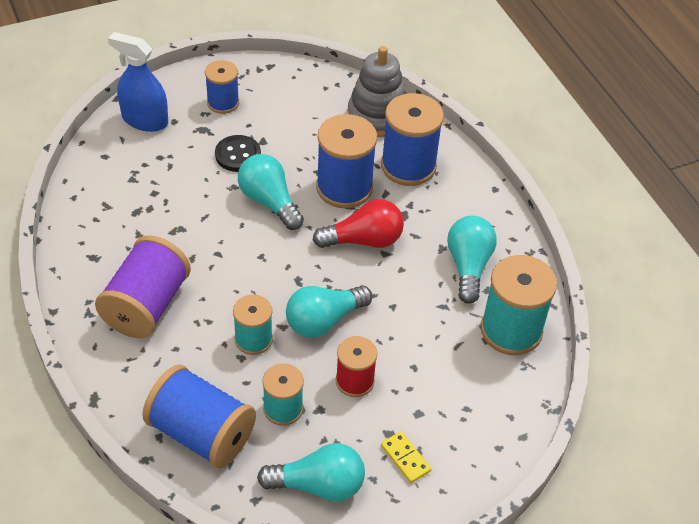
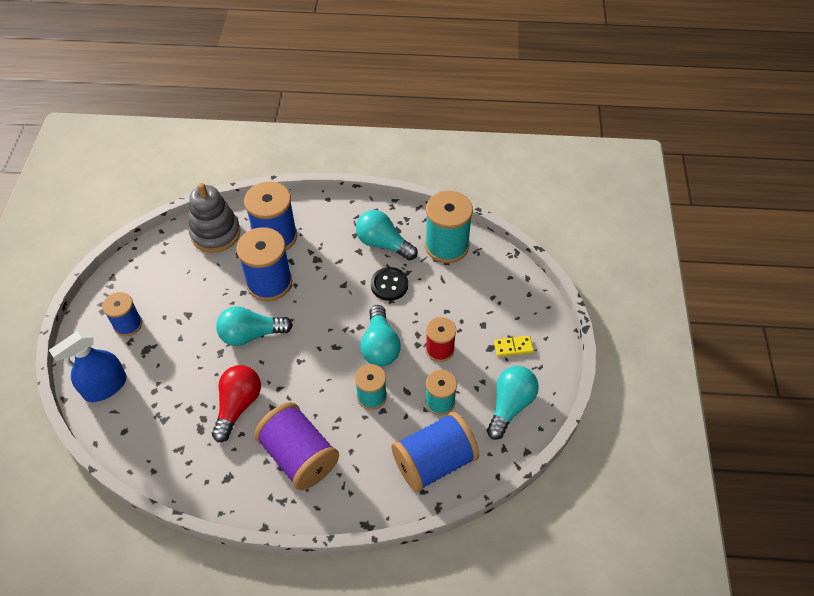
camera: 60 degrees left, 5 degrees up
black button [215,135,261,172] -> black button moved to [371,267,408,301]
red light bulb [313,199,404,248] -> red light bulb moved to [212,365,261,442]

